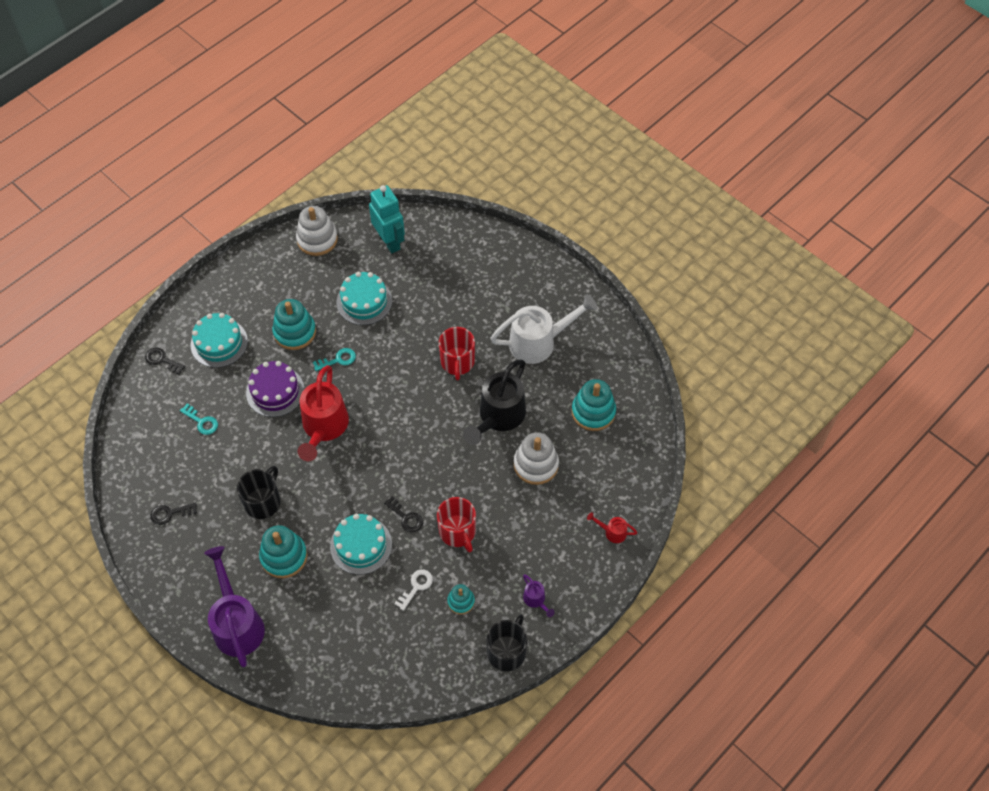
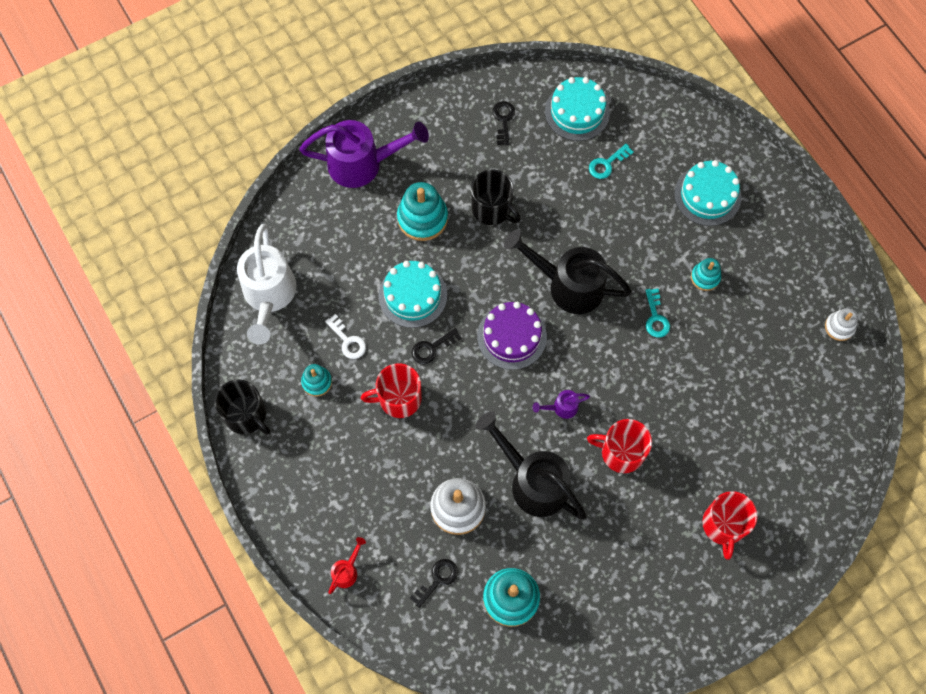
camera: 105 degrees right, 10 degrees up
black key [145,348,185,374] -> black key moved to [410,559,458,608]
purple cake [246,361,305,417] -> purple cake moved to [477,302,547,370]
turquoise stacking toy [272,299,316,350] -> turquoise stacking toy [691,258,721,291], size x0.57
white stacking toy [296,206,338,256] -> white stacking toy [825,308,858,341], size x0.57
red watering can [298,365,349,461] -> black watering can [504,230,632,314]
turquoise cake [336,272,392,325] -> turquoise cake moved to [545,77,610,141]
turquoise robot [369,185,405,253] -> none
white watering can [490,294,597,364] -> white watering can moved to [237,224,297,345]
purple watering can [523,575,554,617] -> purple watering can moved to [533,390,590,419]
none -> red mug [702,491,758,560]

